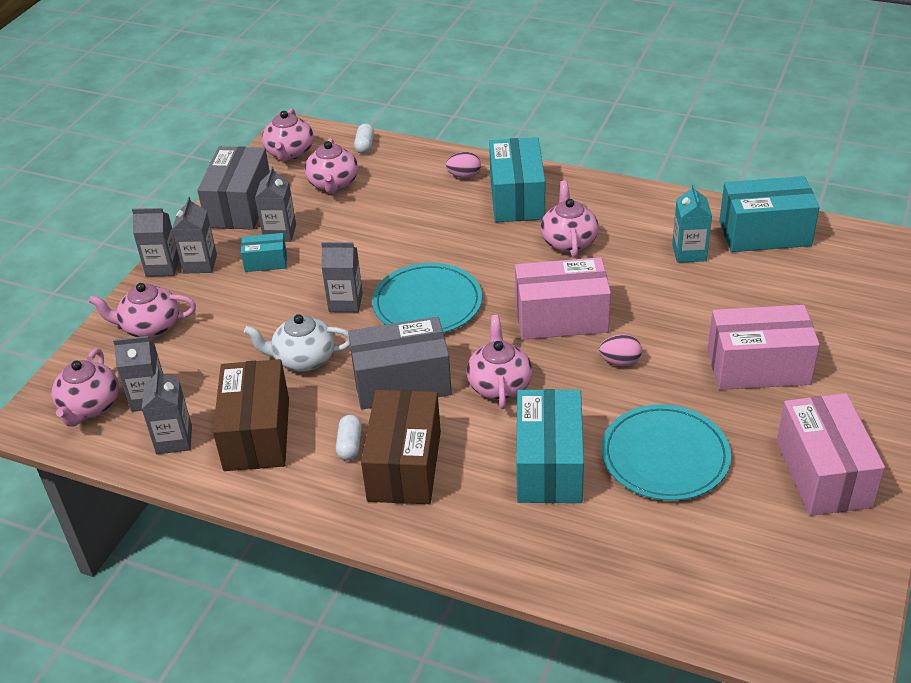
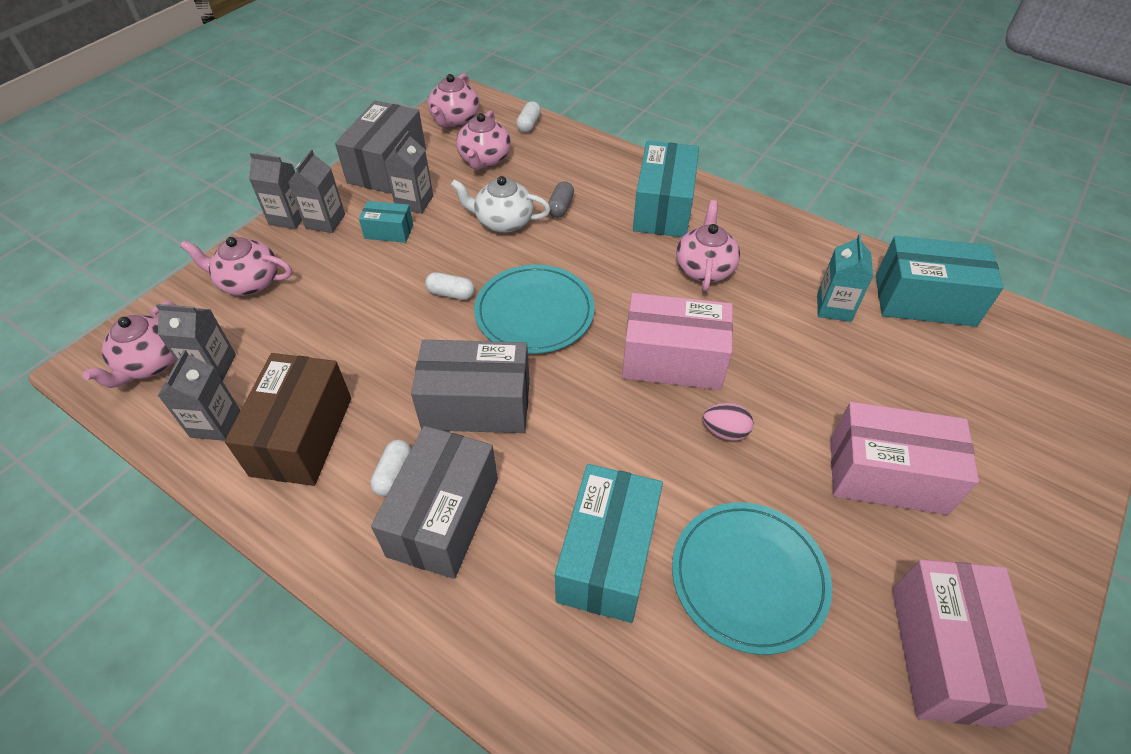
camera: 10 degrees right, 10 degrees up
white teapot [244,314,350,372] -> white teapot moved to [451,176,551,233]
grey carton [321,242,363,312] -> white capsule [425,272,475,300]
brown box [361,390,441,504] -> grey box [371,426,498,579]
pink egg [446,152,481,179] -> none
pink teapot [466,315,532,409] -> none
none -> grey capsule [548,181,574,218]

